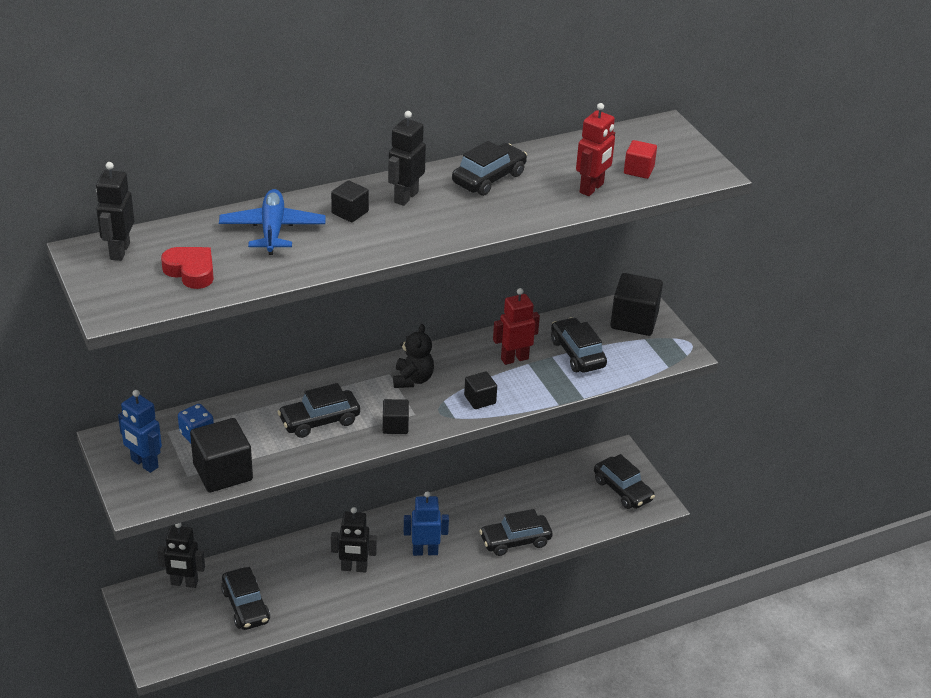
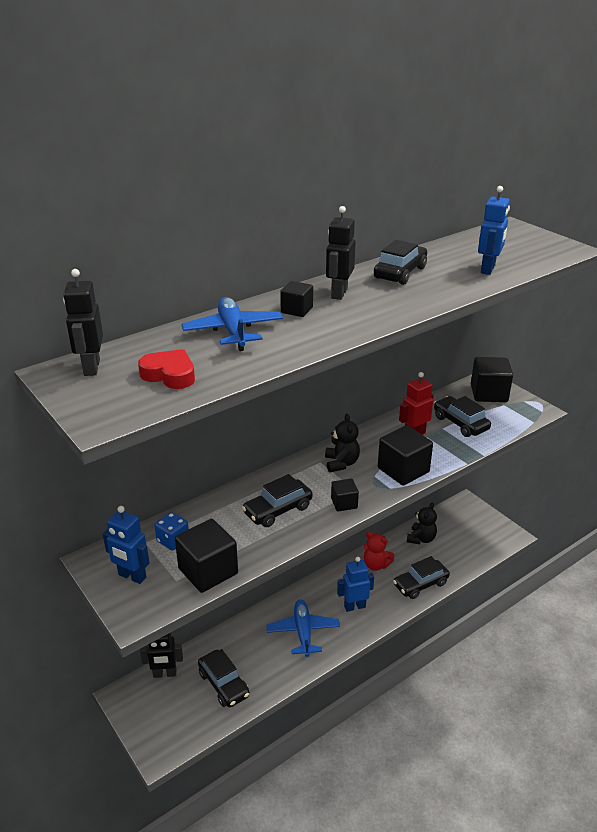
camera: 10 degrees left, 5 degrees down
black robot [331,507,377,573] -> blue plane [266,600,340,657]
black cube [464,371,497,409] -> black cube [378,425,433,486], size x1.82
red robot [576,103,615,196] -> blue robot [478,186,510,275]
black car [594,454,655,509] -> none
red cube [624,140,657,179] -> none
none -> red teddy bear [364,531,395,571]
none -> black teddy bear [407,503,437,544]

